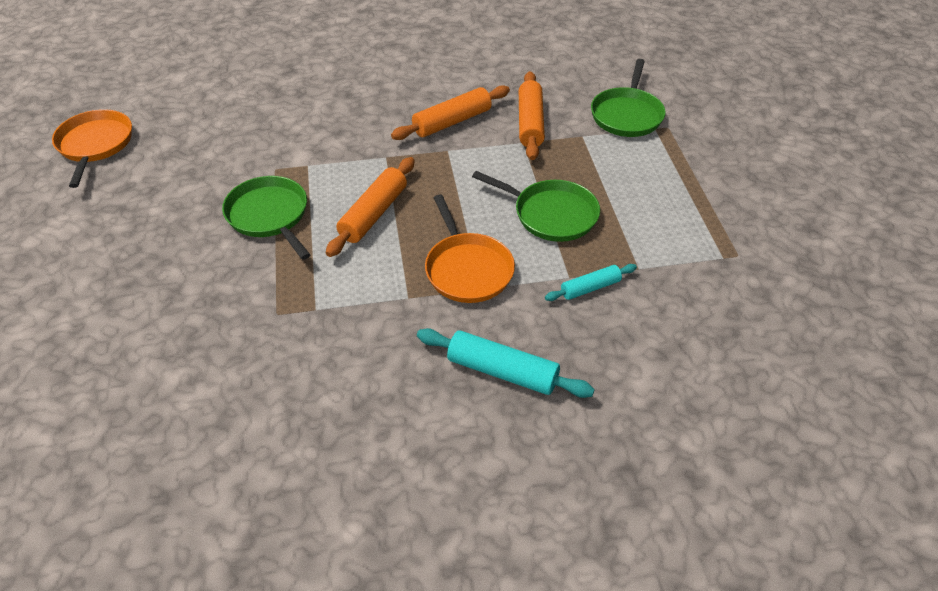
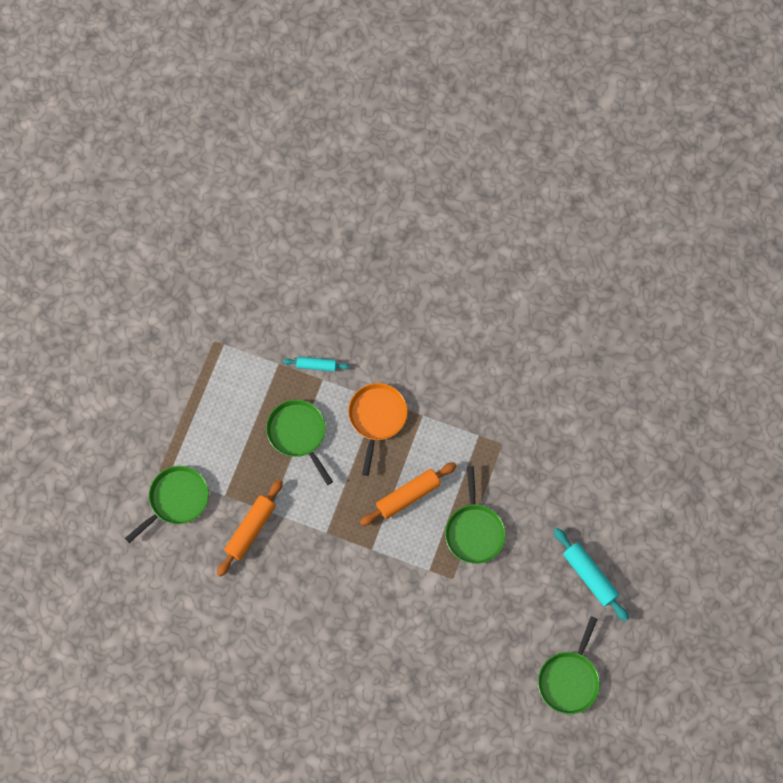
camera: 150 degrees left, 25 degrees up
orange pan [52,109,132,188] -> green pan [538,616,600,714]
orange rolling pin [391,85,510,140] -> none
turquoise rolling pin [417,328,595,398] -> turquoise rolling pin moved to [554,528,629,621]

